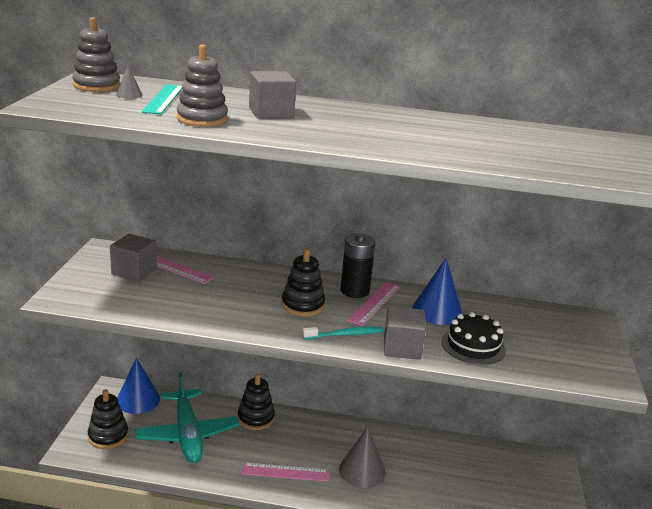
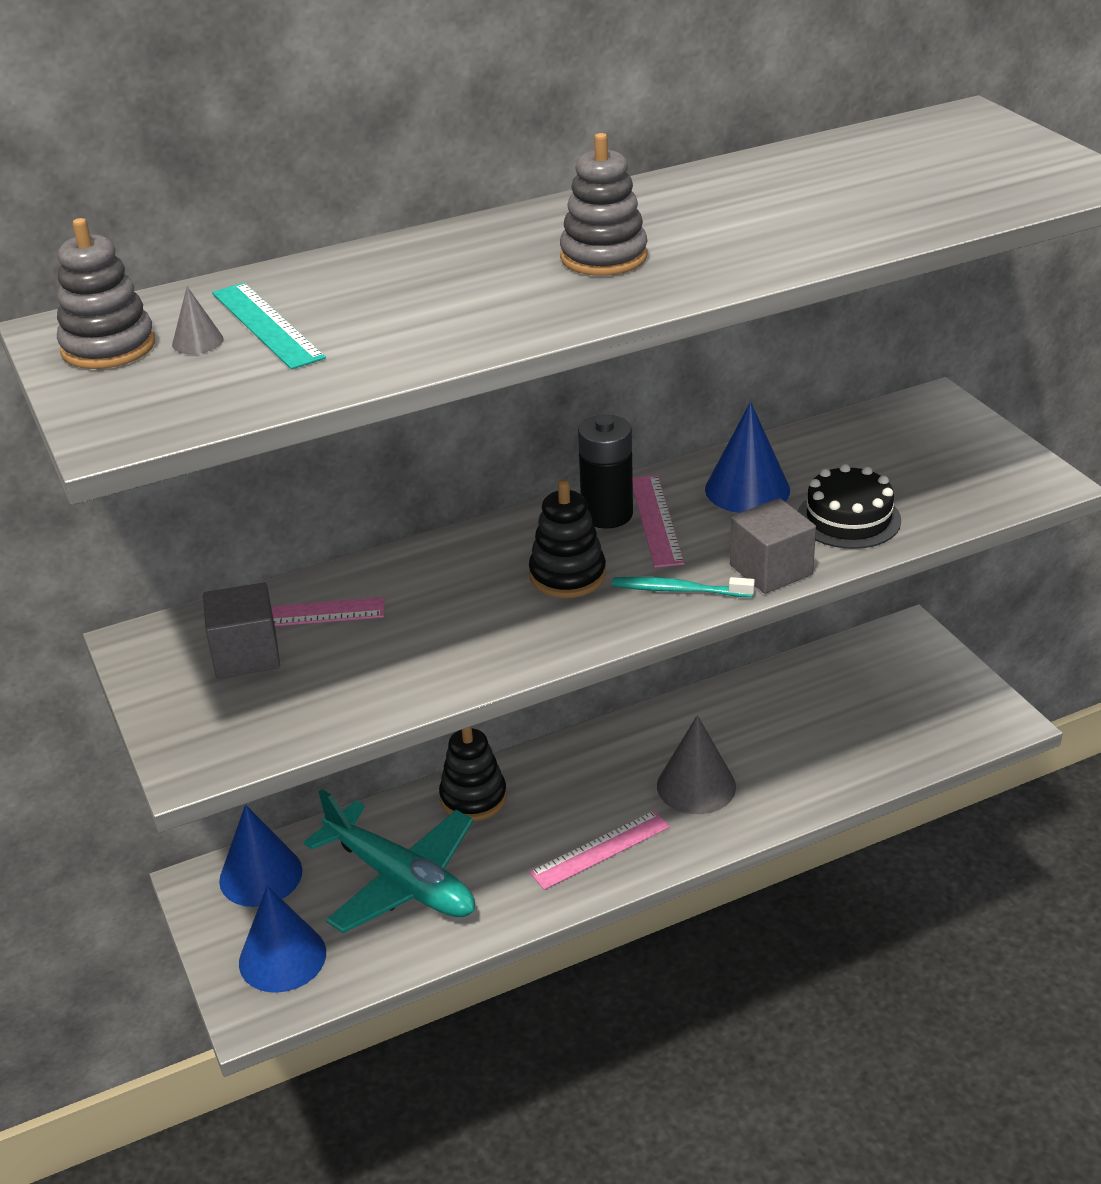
camera: 30 degrees left, 10 degrees up
black stacking toy [88,389,128,449] -> blue cone [239,886,326,993]
grey stacking toy [177,45,228,127] -> grey stacking toy moved to [560,133,648,276]
grey cube [249,71,296,119] -> none
turquoise toothbrush [303,327,384,339] -> turquoise toothbrush turned 120 degrees counterclockwise [612,577,755,597]

